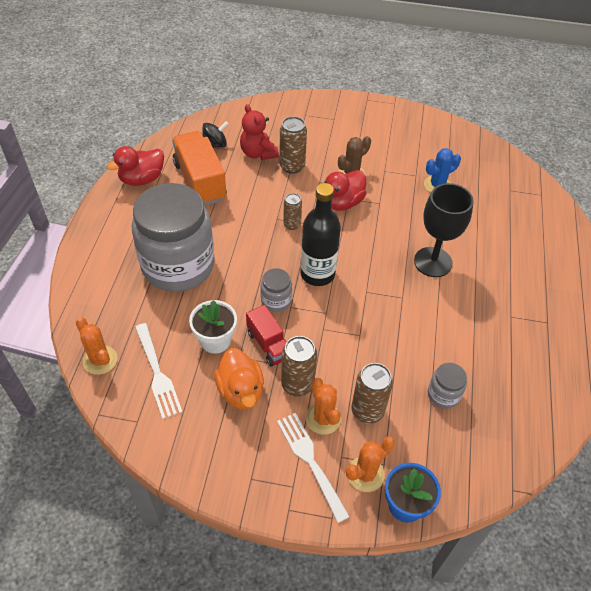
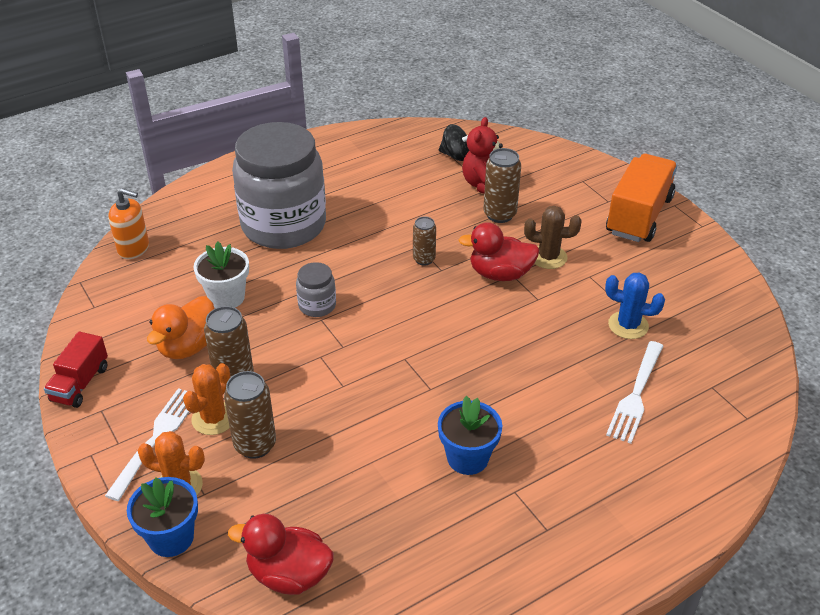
camera: 50 degrees right, 10 degrees down
orange cactus [76,317,117,375] -> orange soap dispenser [108,188,149,259]
red duck [107,146,164,186] -> red duck moved to [228,514,334,595]
white fork [135,323,182,419] -> white fork moved to [606,341,663,444]
orange truck [172,131,227,206] -> orange truck moved to [606,154,678,242]
red truck [246,305,287,367] -> red truck moved to [44,331,108,408]
black bottle [300,183,341,286] -> none
black goblet [414,183,474,277] -> none
grey jar [428,363,467,409] -> none
none -> blue flower pot [438,396,502,475]

